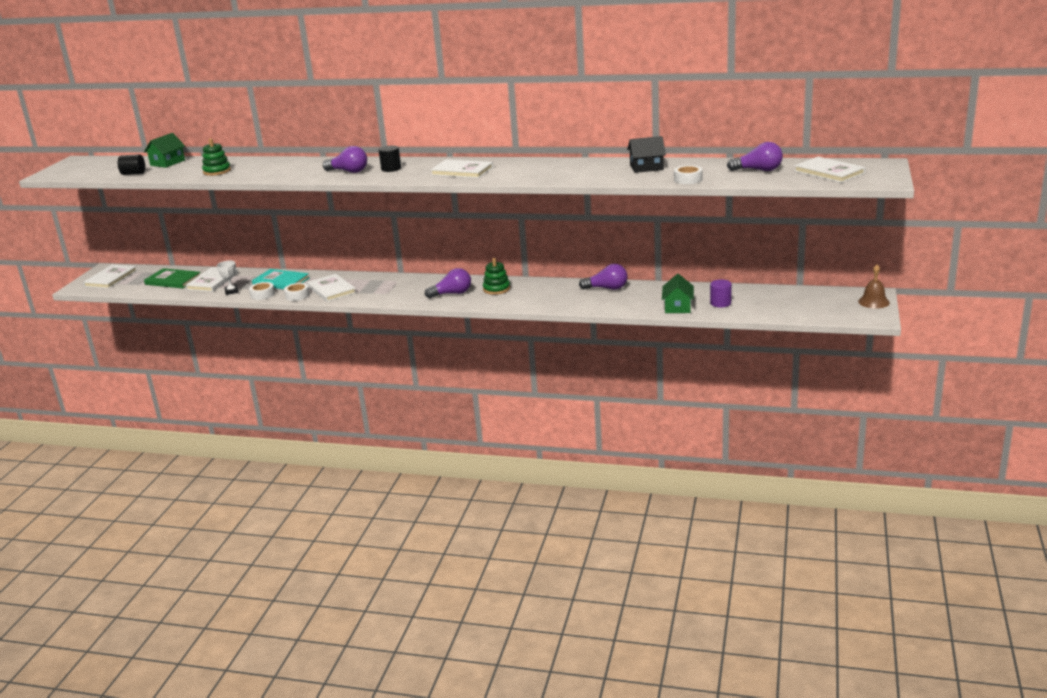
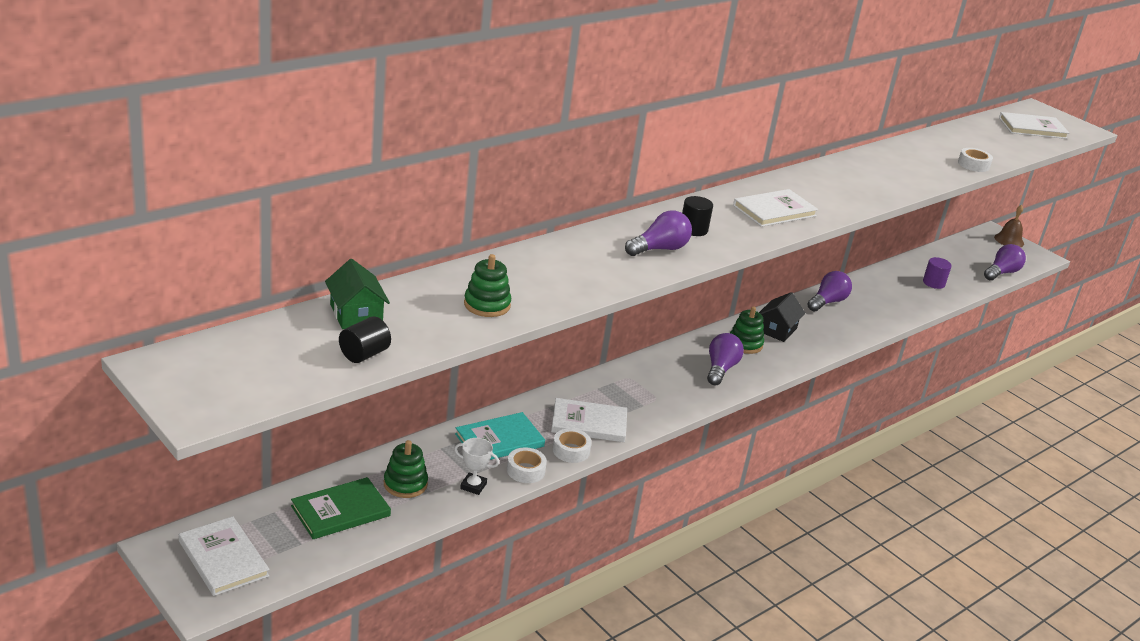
camera: 60 degrees left, 5 degrees up
white book [185,267,238,292] -> green stacking toy [384,440,428,498]
black house [627,136,666,173] -> black house moved to [759,292,805,342]
green house [662,274,694,313] -> none
purple light bulb [727,142,783,171] -> purple light bulb moved to [984,244,1026,280]

